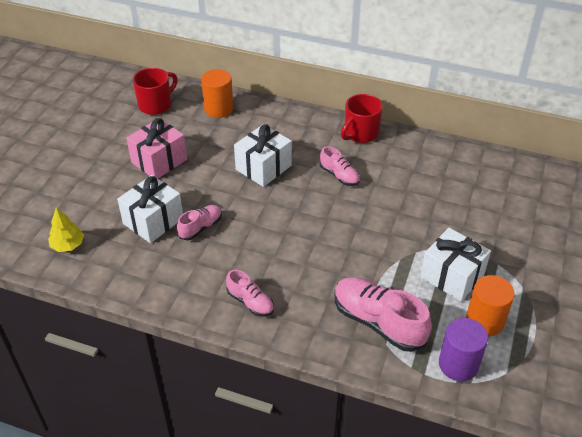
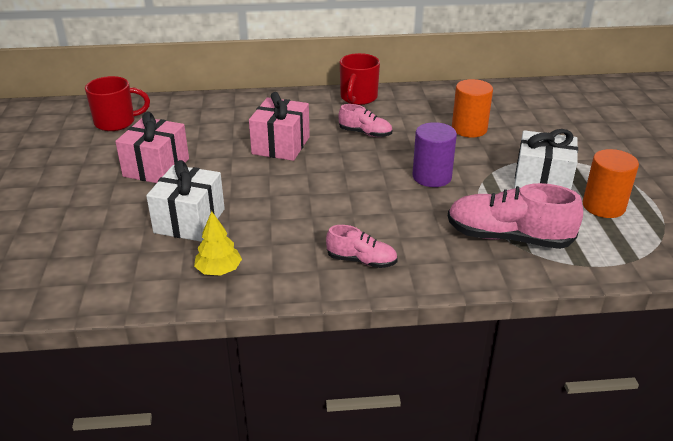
camera: 25 degrees left, 10 degrees down
yellow tree [48,208,84,252] -> yellow tree moved to [194,211,242,276]
red mug [133,68,178,115] -> red mug turned 60 degrees clockwise [85,76,150,131]
pink shoe [177,205,222,240] -> none
orange cylinder [201,69,233,118] -> orange cylinder moved to [452,79,493,138]
white gift [234,124,292,187] -> pink gift [249,92,310,161]
purple cylinder [439,318,488,381] -> purple cylinder moved to [412,122,457,187]

